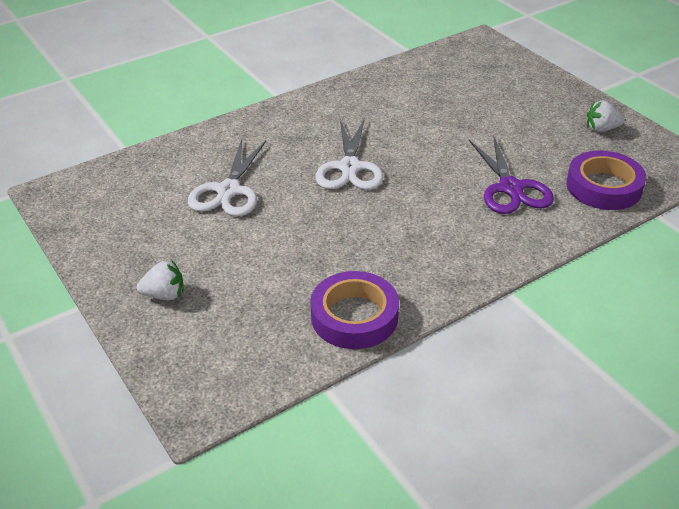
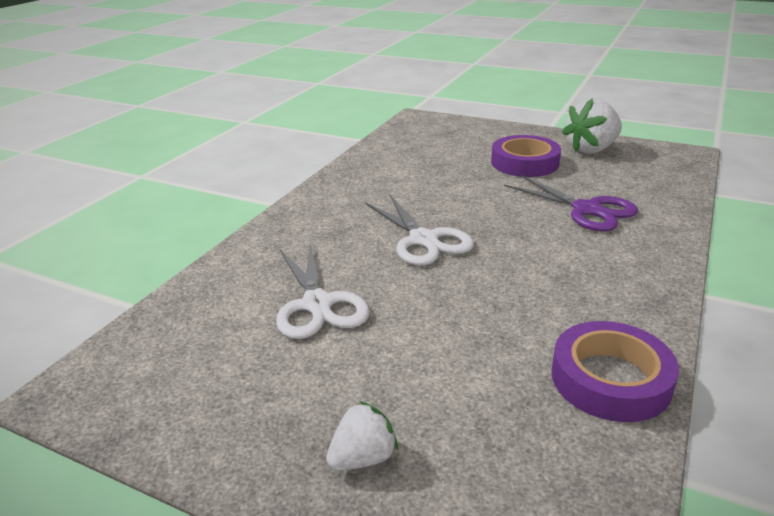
camera: 30 degrees left, 10 degrees down
purple tape [566,151,646,210] -> purple tape moved to [491,135,561,177]
white strawberry [587,100,624,132] -> white strawberry [562,98,622,154], size x1.76

